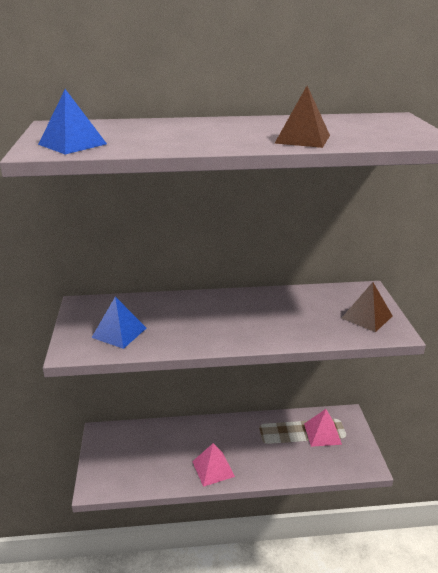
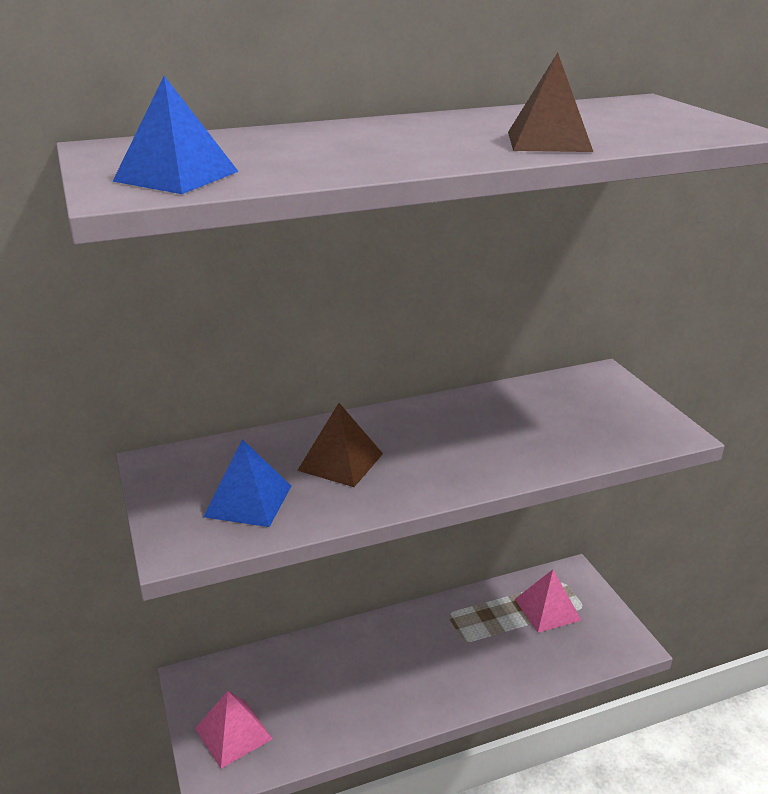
camera: 15 degrees left, 0 degrees up
pink pyramid [192,443,235,487] -> pink pyramid moved to [195,691,273,769]
brown pyramid [342,282,393,332] -> brown pyramid moved to [297,403,383,487]

